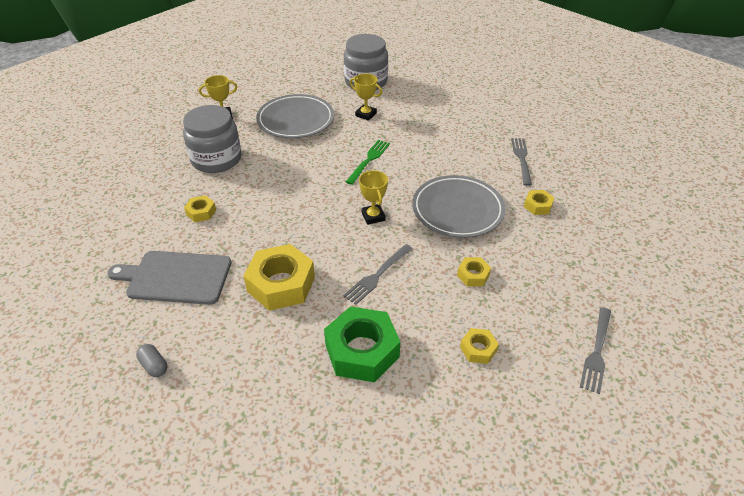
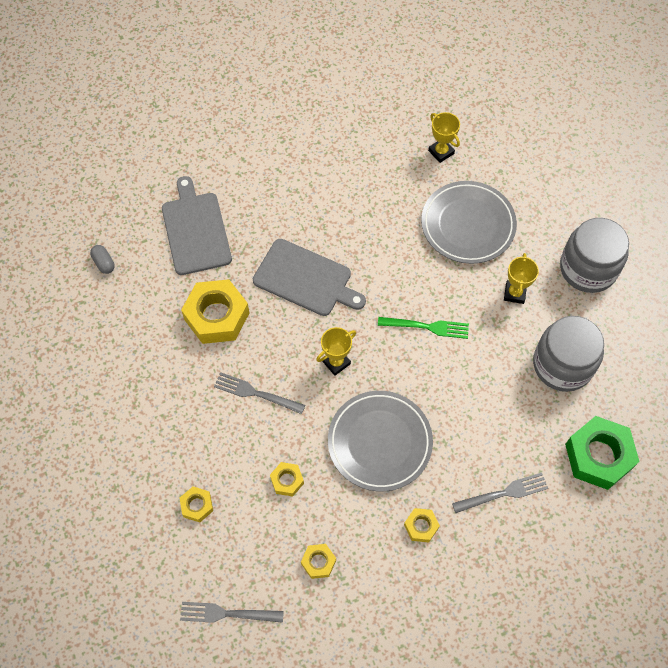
camera: 70 degrees right, 20 degrees up
grey capsule [136,344,167,377] -> grey capsule turned 60 degrees counterclockwise [90,245,115,274]
grey jar [183,105,242,173] -> grey jar moved to [533,316,604,392]
yellow nut [184,195,216,222] -> yellow nut moved to [301,544,336,579]
green nut [324,306,400,382] -> green nut moved to [565,416,640,490]
none -> grey cutting board [253,239,366,316]

